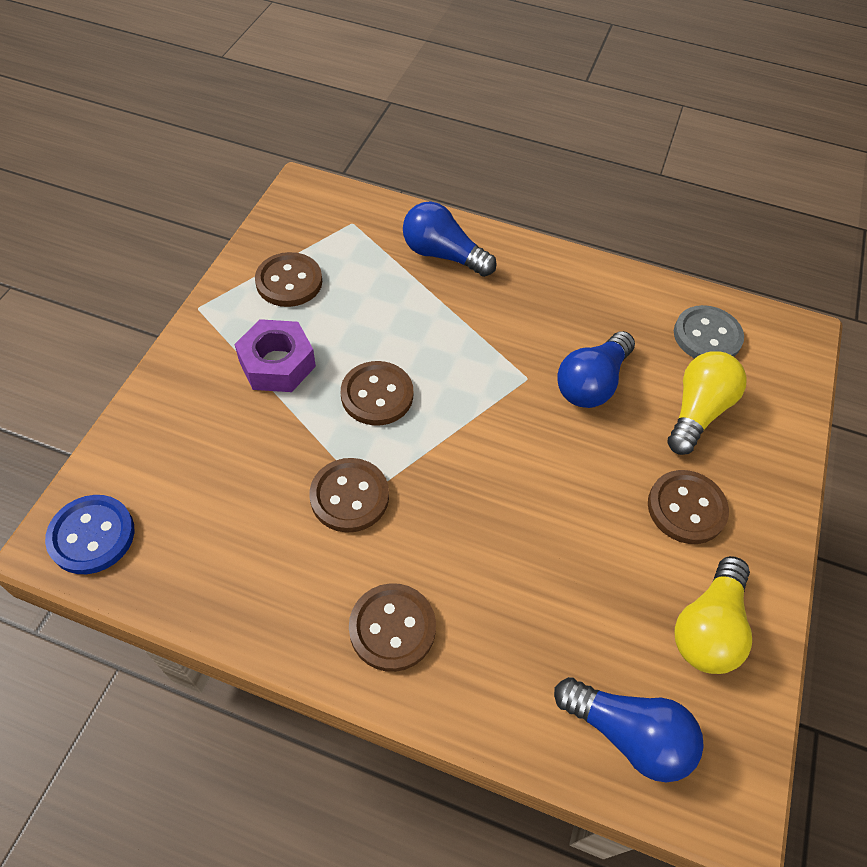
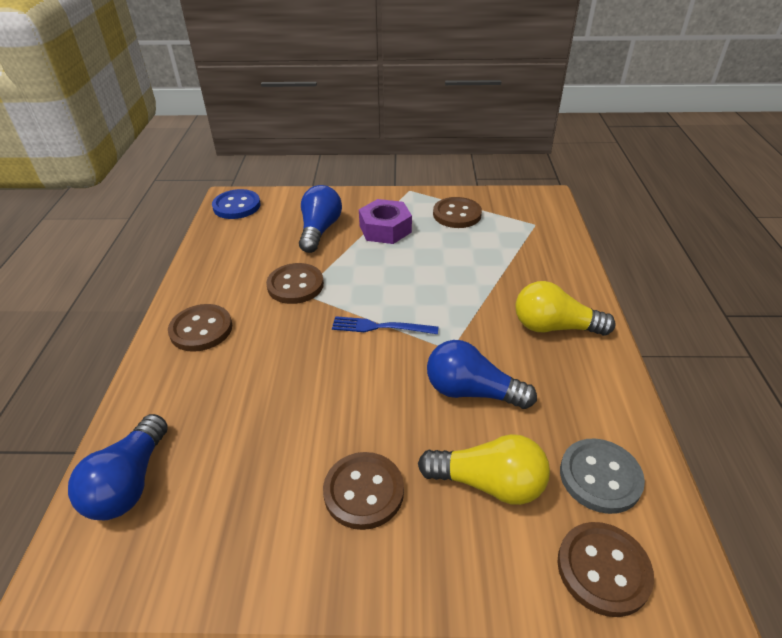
camera: 75 degrees right, 15 degrees down
brown button [341,361,413,425] -> brown button moved to [557,522,654,617]
blue light bulb [403,202,497,277] -> blue light bulb moved to [299,185,342,253]
yellow light bulb [674,556,752,674] -> yellow light bulb moved to [515,281,616,336]
none -> blue fork [332,316,439,334]

